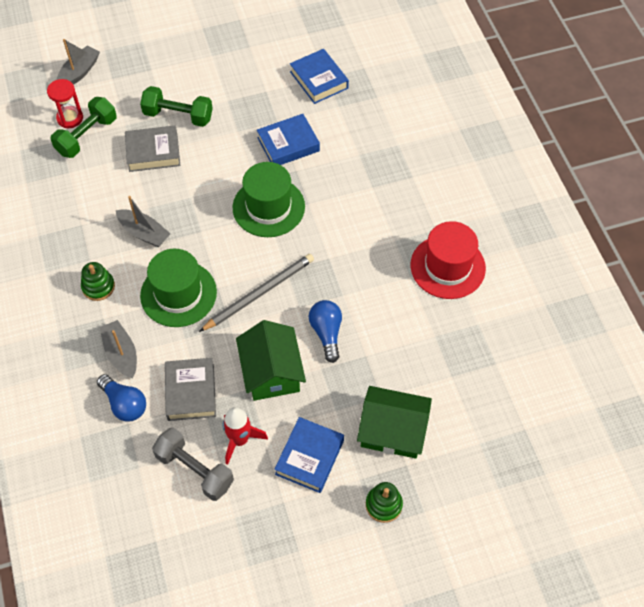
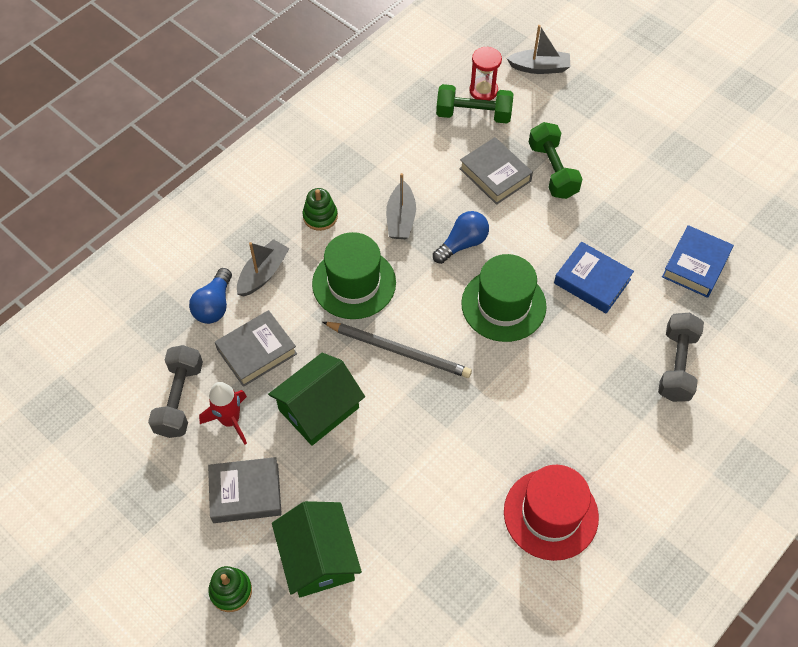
camera: 60 degrees right, 0 degrees up
blue book [274,417,344,493] -> grey book [208,457,282,523]
blue light bulb [309,300,342,363] -> blue light bulb moved to [433,211,489,264]
none -> grey dumbbell [658,313,704,402]

